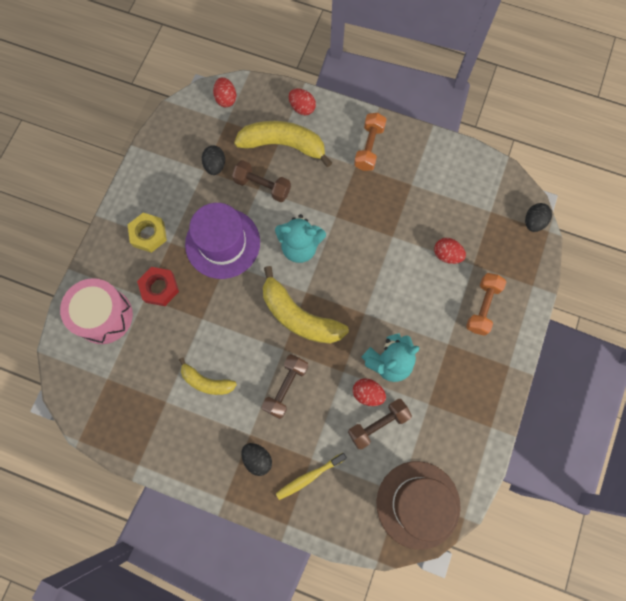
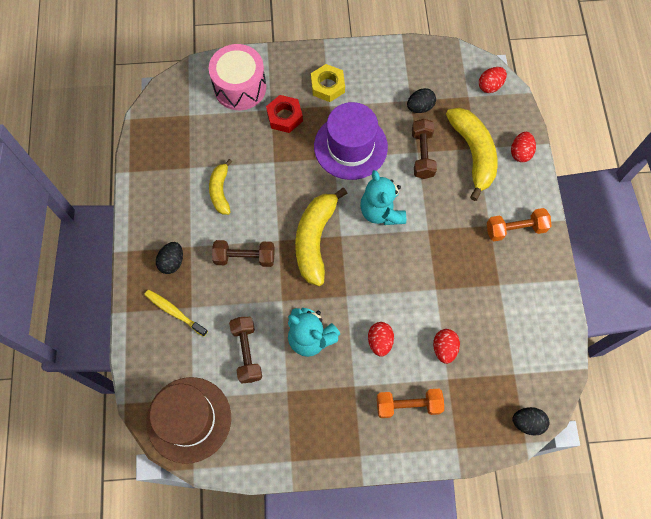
camera: 65 degrees right, 5 degrees down
brown dumbbell [348,399,412,449] -> brown dumbbell turned 45 degrees clockwise [229,317,262,383]
red egg [353,378,386,406] -> red egg moved to [368,322,394,357]

